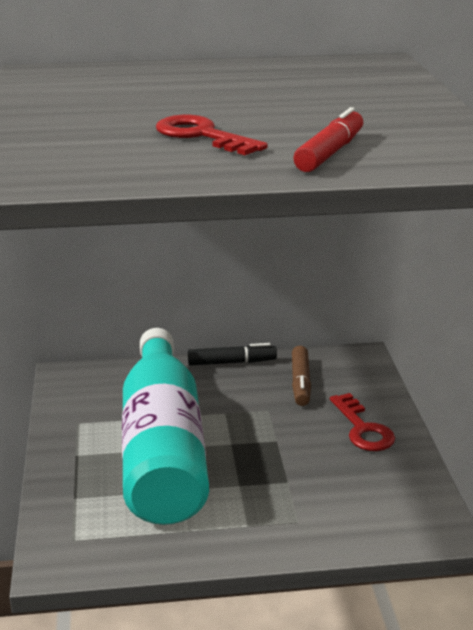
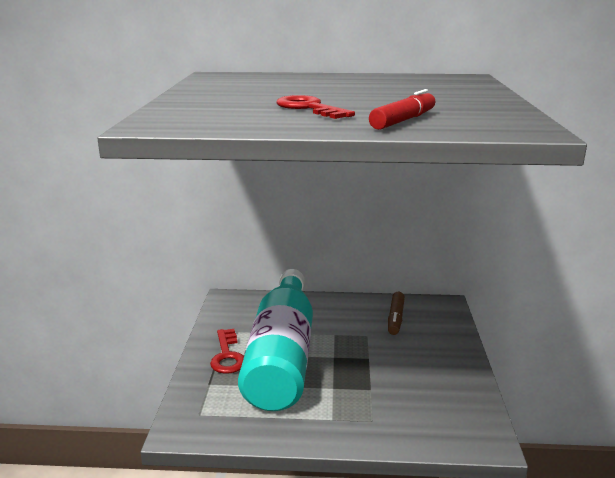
camera: 10 degrees right, 5 degrees down
black marker [188,343,277,366] -> none
red key [330,393,395,451] -> red key moved to [210,329,244,374]

